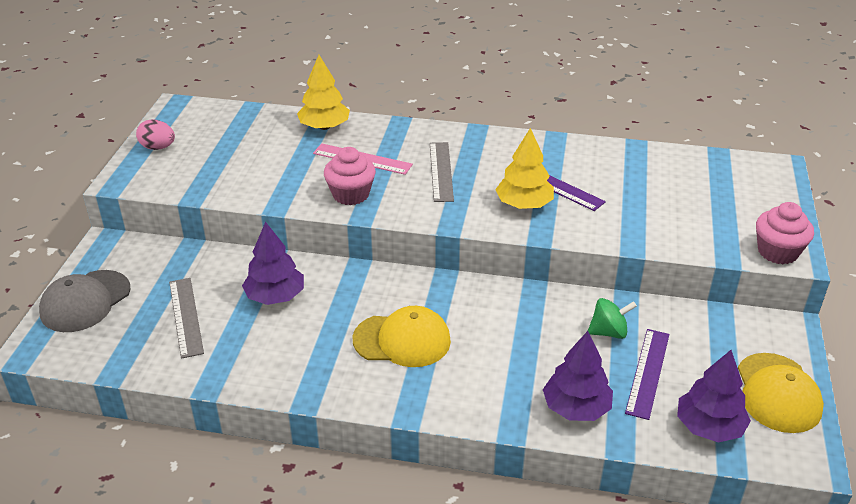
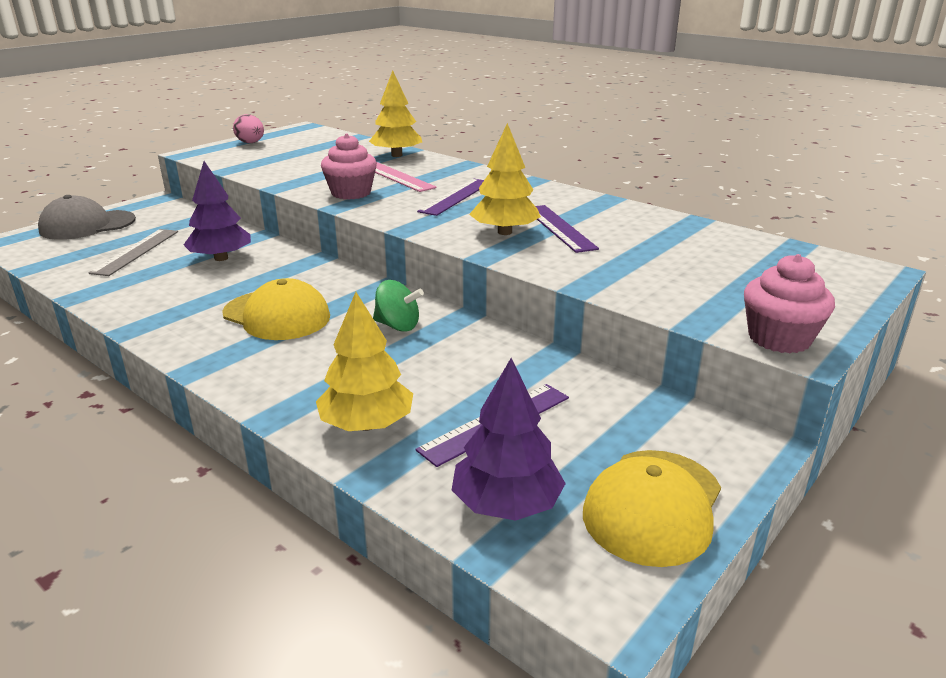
camera: 30 degrees right, 10 degrees down
grey ruler [430,142,454,202] -> purple ruler [417,179,484,216]
purple tree [543,331,613,421] -> yellow tree [316,292,413,431]
green spinning top [588,298,637,339] -> green spinning top moved to [373,280,424,332]

